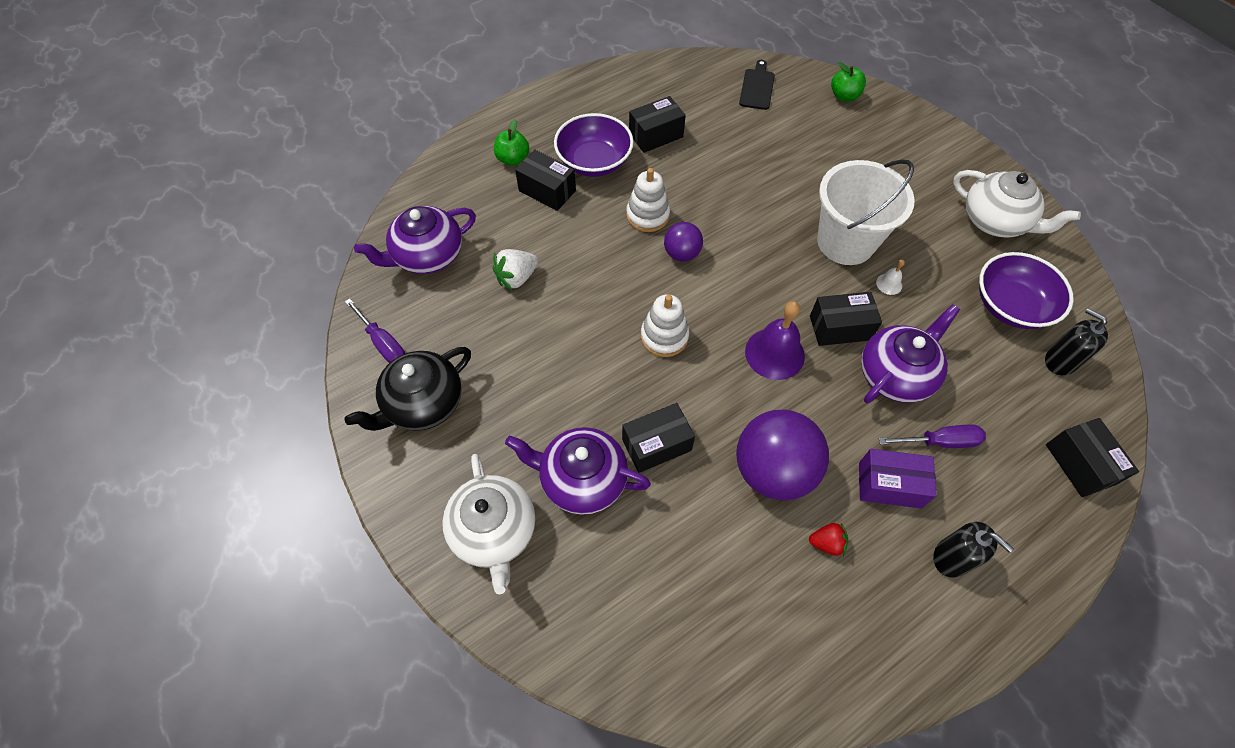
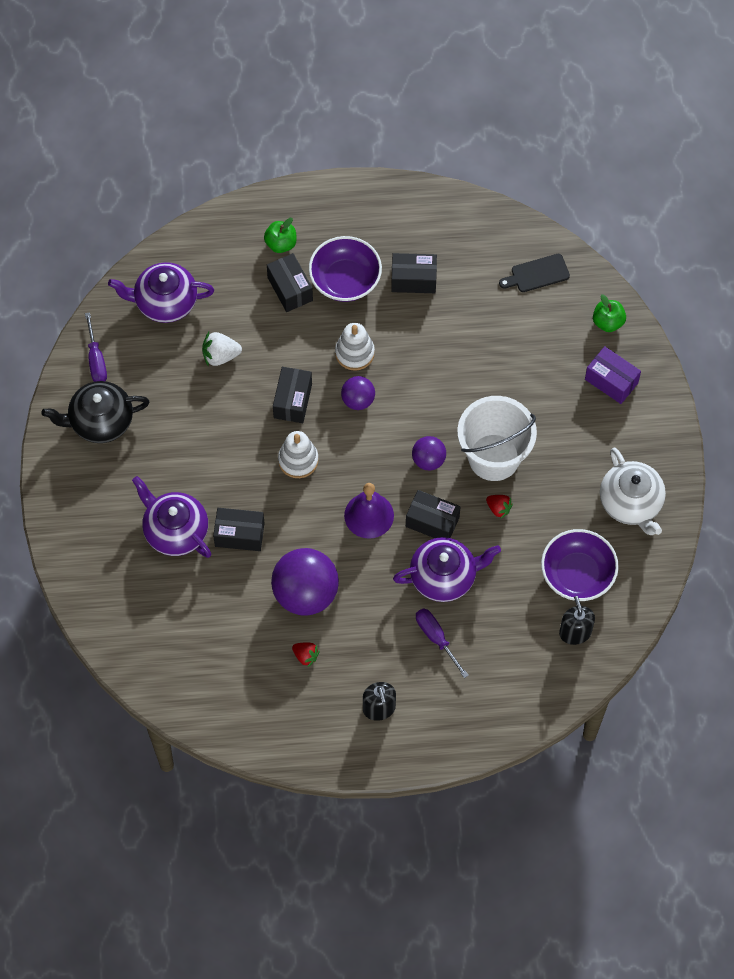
camera: 30 degrees right, 5 degrees up
white teapot [442,454,535,595] -> none
black cutting board [739,60,775,110] -> black cutting board turned 150 degrees counterclockwise [499,254,570,292]
purple box [859,449,937,508] -> purple box moved to [585,346,641,404]
white bell [876,260,905,295] -> red strawberry [486,495,513,519]
purple screwdriver [879,425,986,448] -> purple screwdriver turned 150 degrees counterclockwise [416,608,469,678]
black box [1046,418,1139,497] -> black box moved to [273,367,312,423]
none -> purple ball [412,436,446,471]

